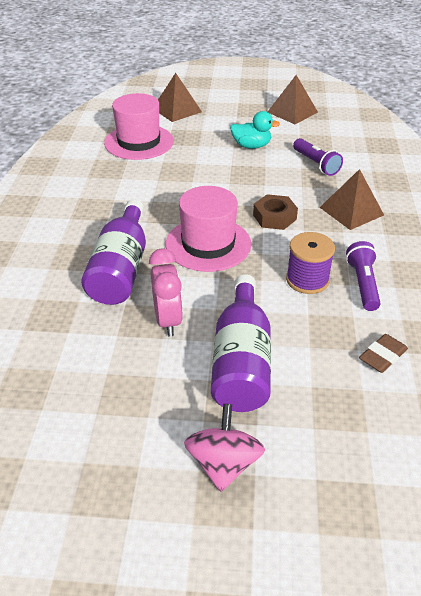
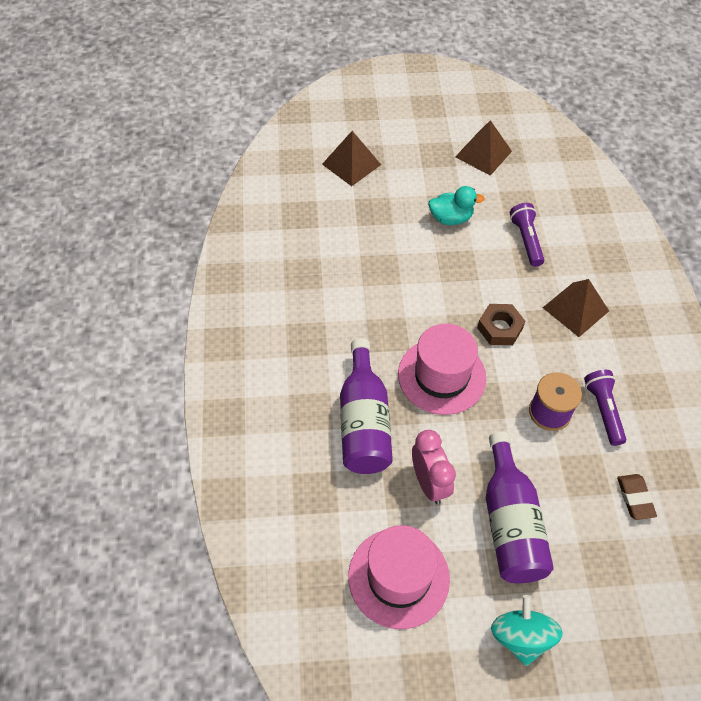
camera: 10 degrees left, 15 degrees up
pink hat [104,93,174,160] -> pink hat moved to [348,525,450,629]
pink spinning top [184,404,265,492] -> turquoise spinning top [491,595,563,666]
purple flashlight [293,138,343,176] -> purple flashlight turned 150 degrees counterclockwise [510,203,544,267]
brown eraser [359,334,408,373] -> brown eraser turned 45 degrees counterclockwise [617,474,657,520]

